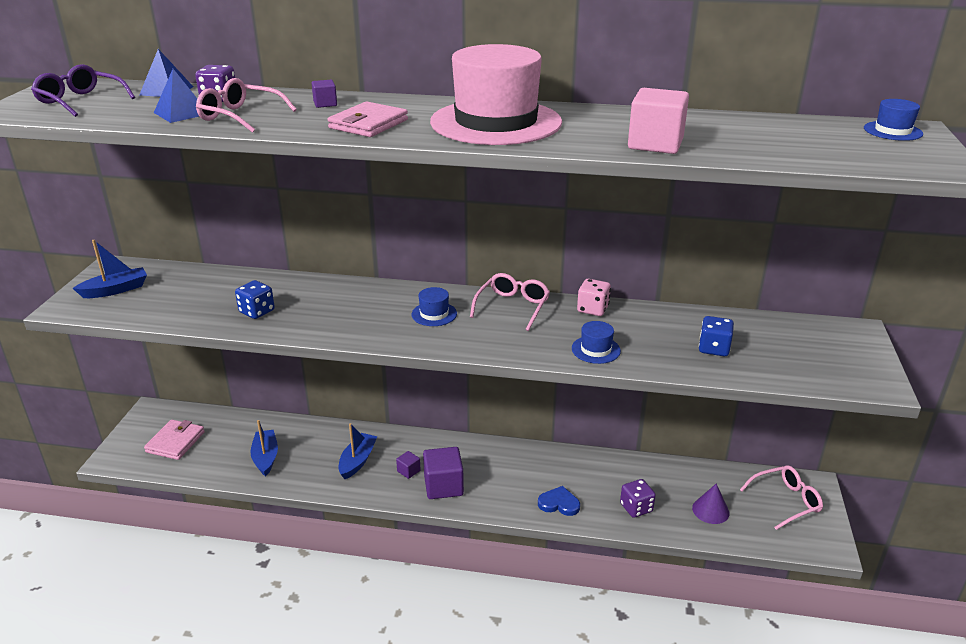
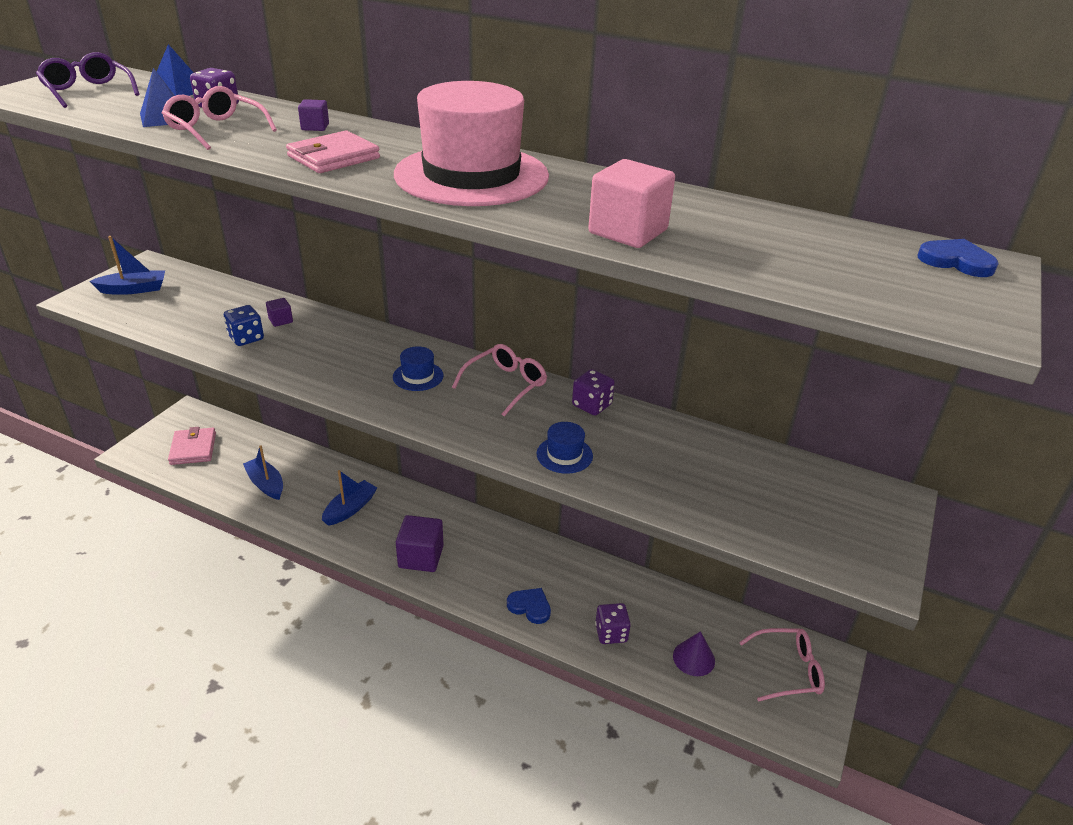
camera: 15 degrees right, 5 degrees up
pink wallet [144,420,205,460] -> pink wallet turned 45 degrees counterclockwise [168,427,216,465]
blue boat [250,420,278,477] -> blue boat turned 45 degrees counterclockwise [243,445,283,500]
purple cube [396,451,421,479] -> purple cube moved to [266,298,293,327]
pink dice [577,279,611,316] -> purple dice [572,369,615,415]
blue dice [699,316,734,356] -> none
blue hat [864,99,923,141] -> blue heart [918,239,998,277]

